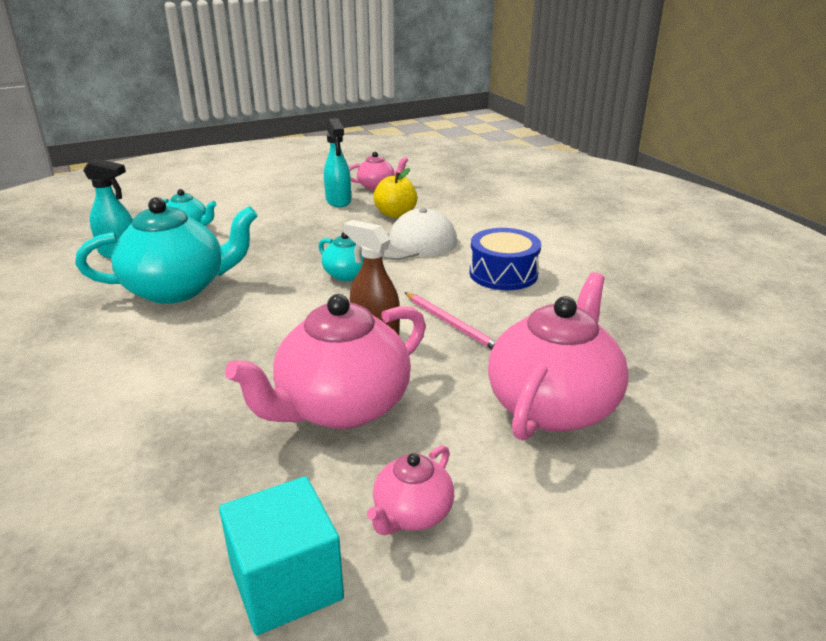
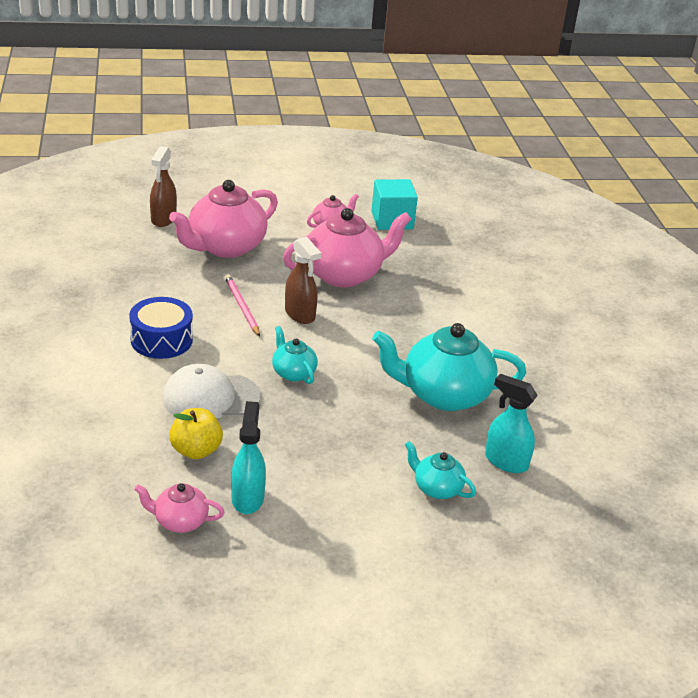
camera: 165 degrees left, 5 degrees up
none -> brown spray bottle [150,146,177,227]

